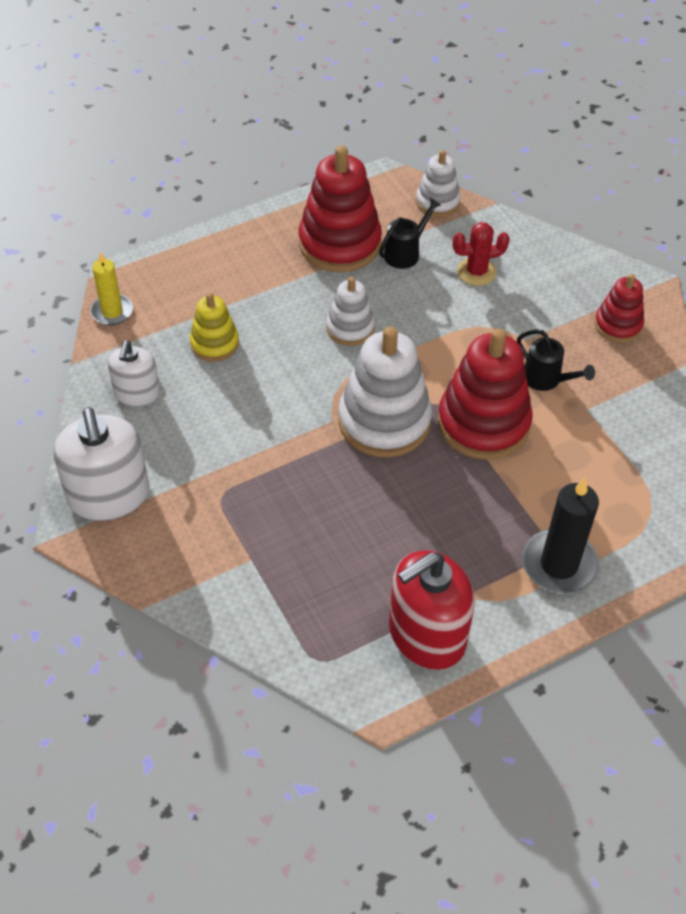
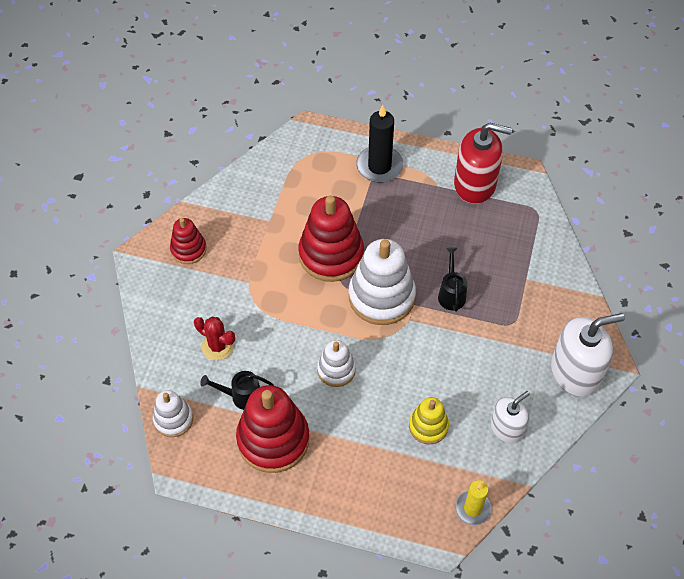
camera: 135 degrees left, 5 degrees up
white soap dispenser [54,407,149,521] -> white soap dispenser turned 45 degrees clockwise [551,313,625,397]
black watering can [517,329,595,391] -> black watering can moved to [438,247,467,312]

